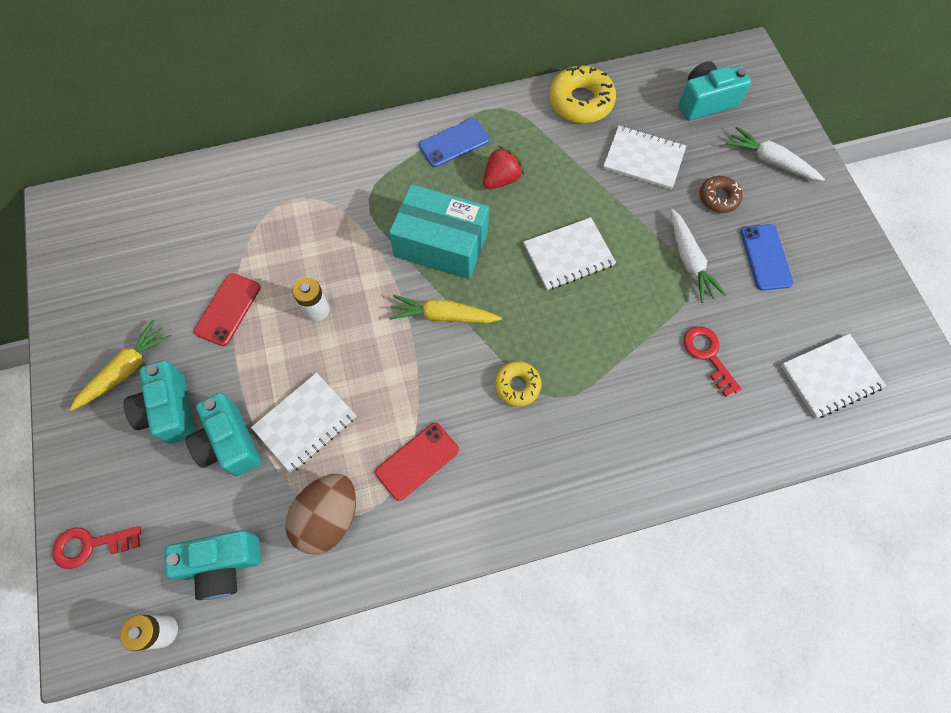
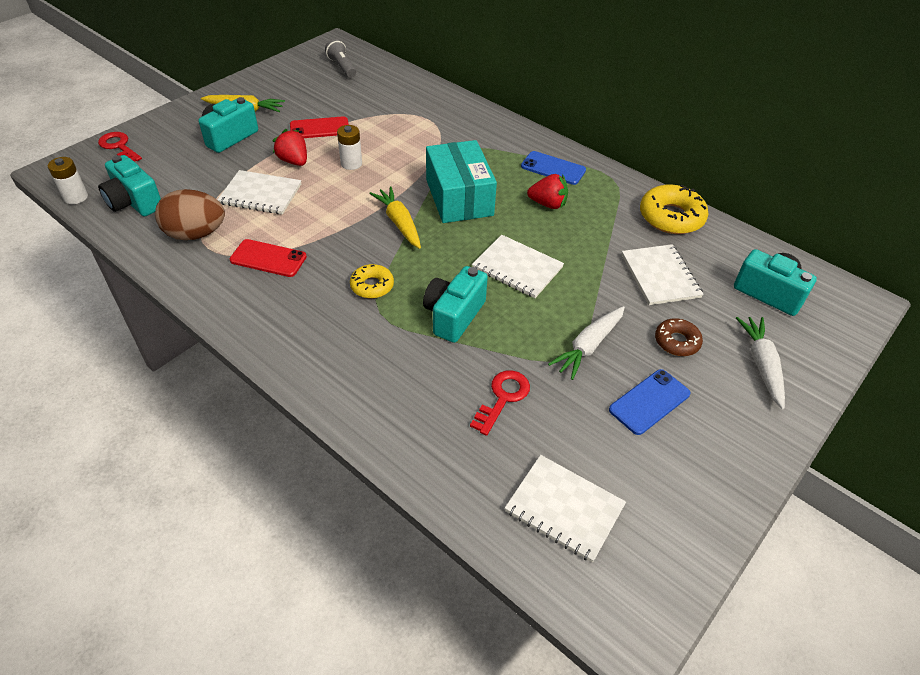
camera: 55 degrees right, 20 degrees down
turquoise camera [186,393,261,476] -> turquoise camera moved to [423,266,488,343]
none -> red strawberry [272,129,307,166]
none -> grey flashlight [325,39,356,78]

